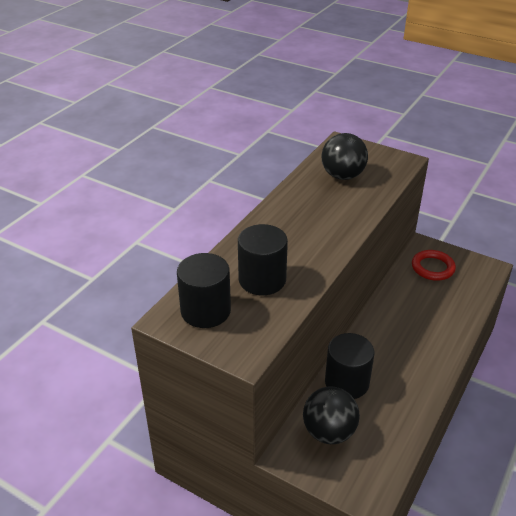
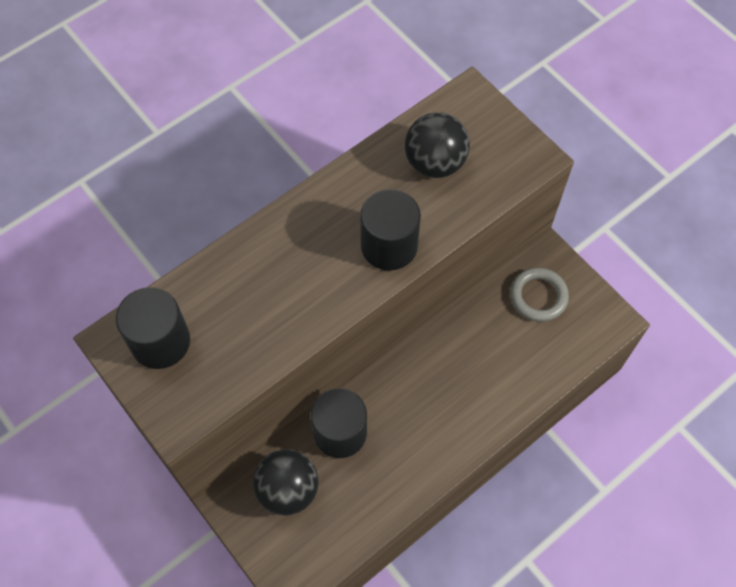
camera: 20 degrees right, 25 degrees up
black cylinder [238,224,288,295] -> black cylinder moved to [360,189,421,271]
red ring [412,250,456,281] -> grey ring [510,268,569,322]

